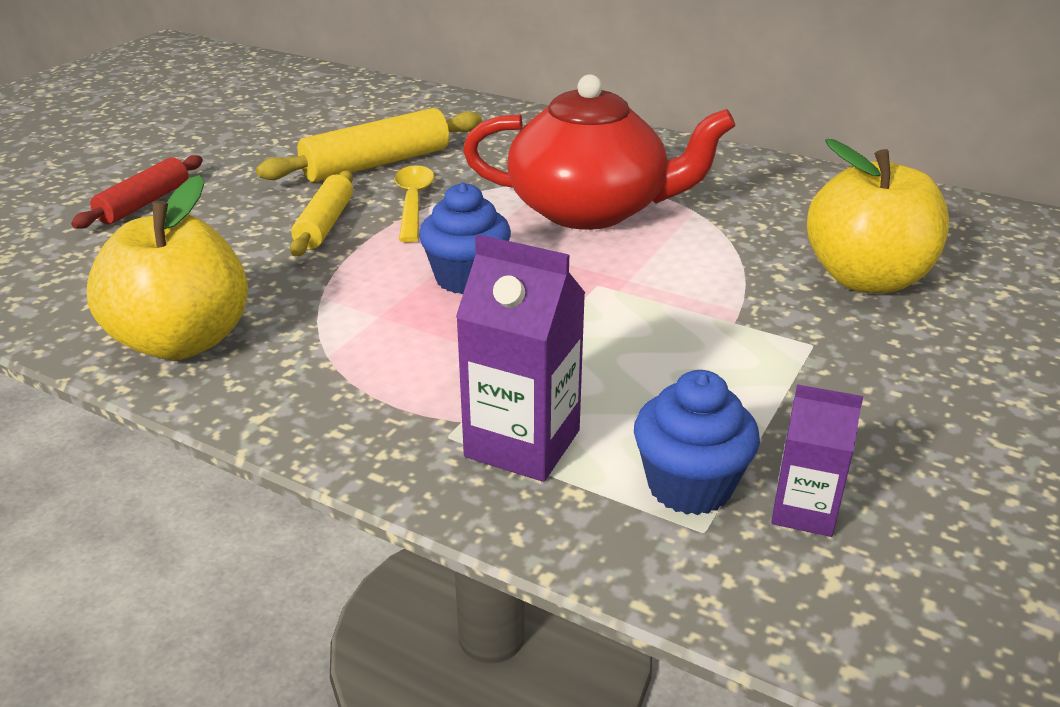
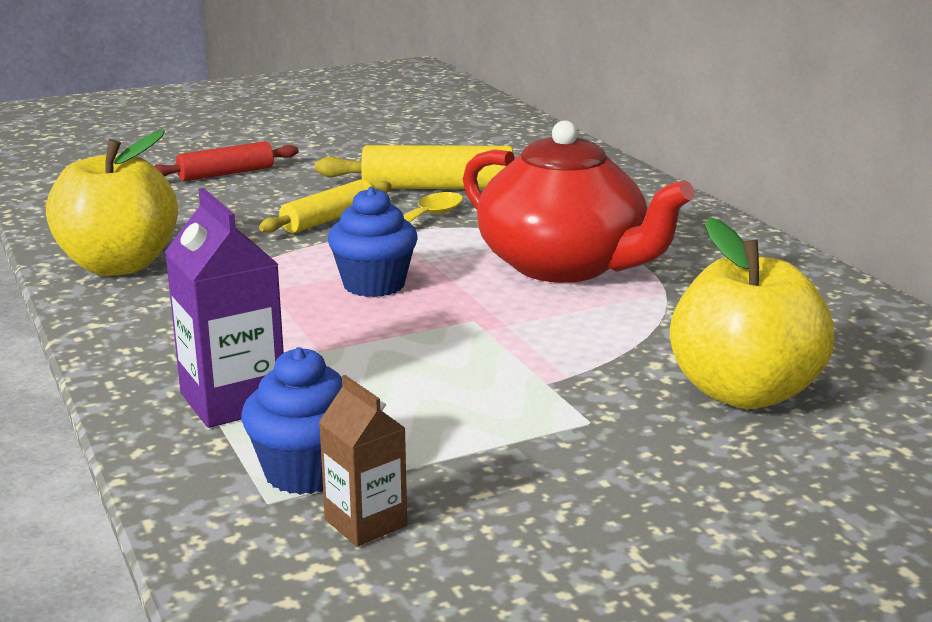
camera: 35 degrees right, 10 degrees down
purple carton [771,384,863,537] -> brown carton [319,375,407,547]

